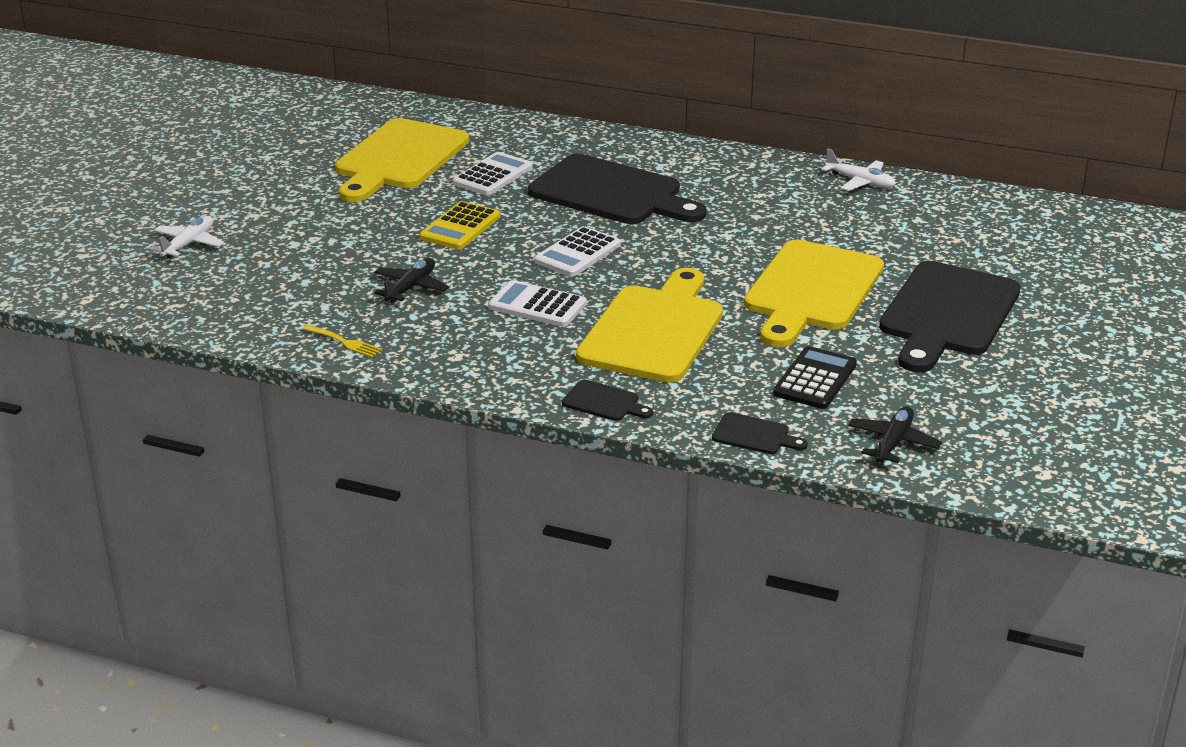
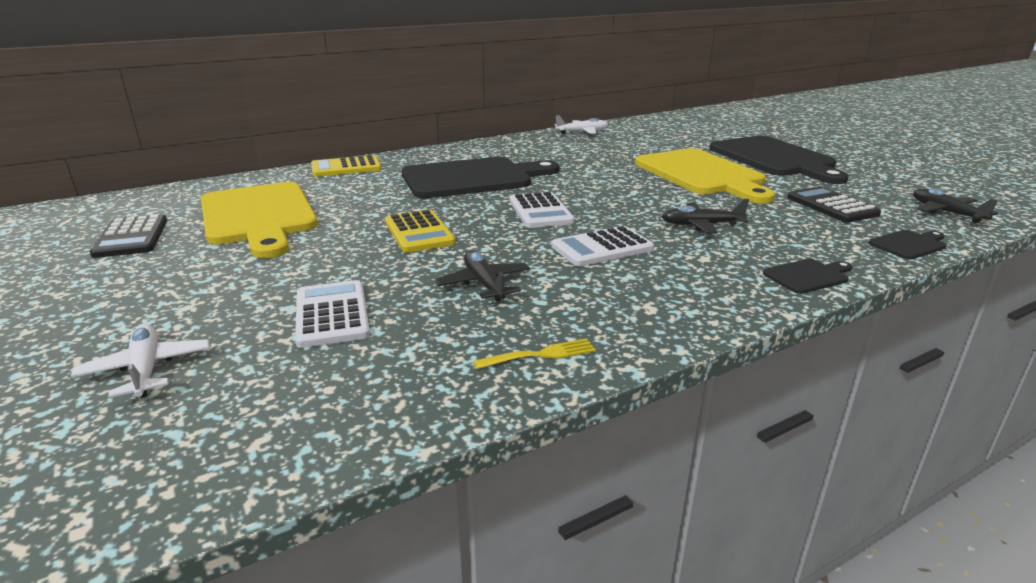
camera: 50 degrees left, 5 degrees down
white calculator [453,152,533,196] -> white calculator moved to [295,280,370,348]
yellow cutting board [576,268,723,383] -> black plane [661,199,749,234]
none -> black calculator [90,214,167,258]
none -> yellow calculator [311,155,382,177]

